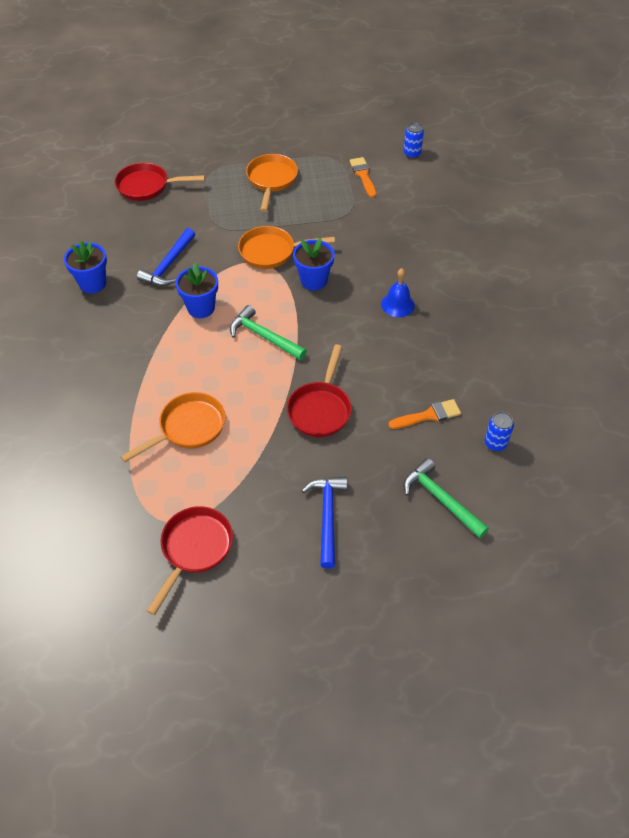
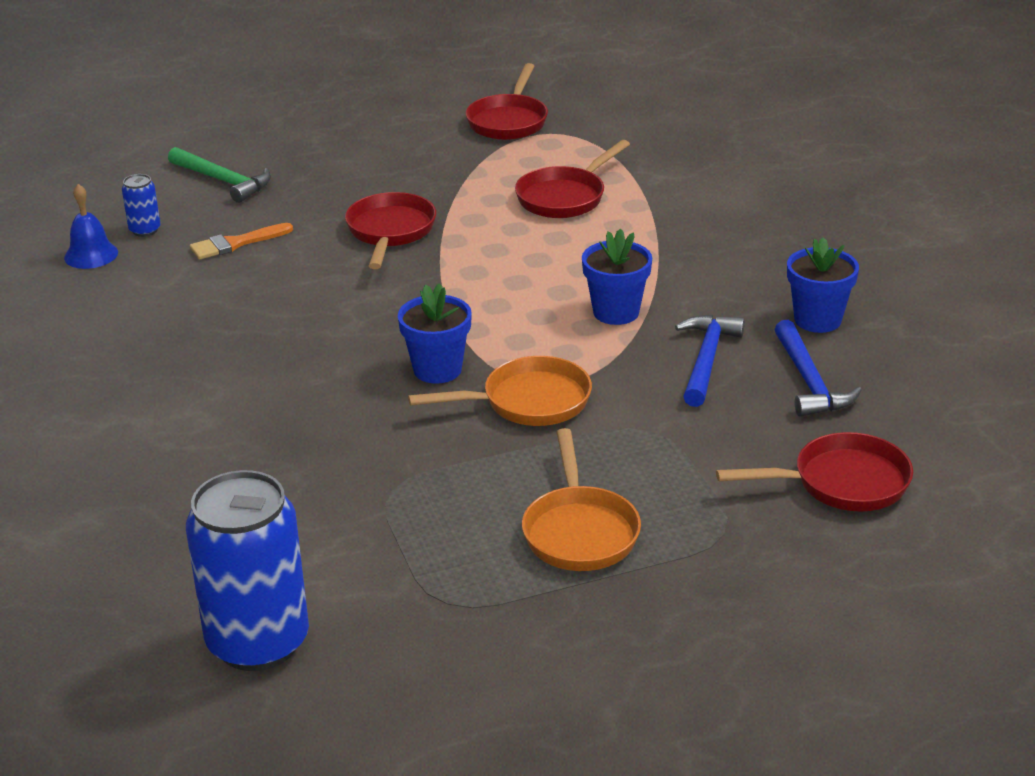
camera: 170 degrees right, 20 degrees down
orange pan [120,392,225,462] -> red pan [515,140,630,218]
green hammer [230,305,307,360] -> none
blue hammer [302,477,347,568] -> blue hammer moved to [774,320,862,417]
orange brush [350,157,376,198] -> none
blue bell [381,268,415,317] -> blue bell moved to [64,184,118,269]
blue can [404,123,424,159] -> blue can [186,470,309,671], size x2.32

